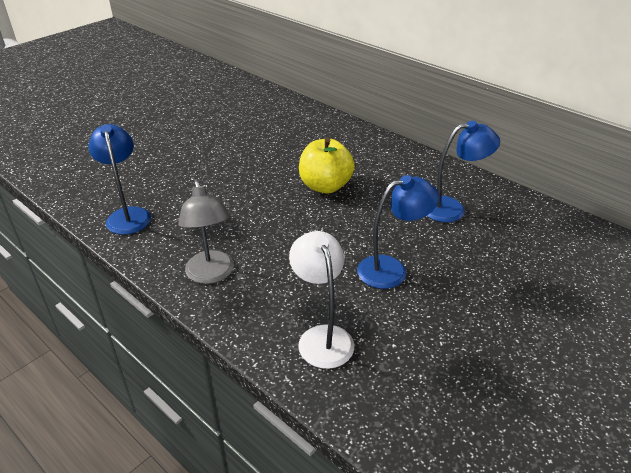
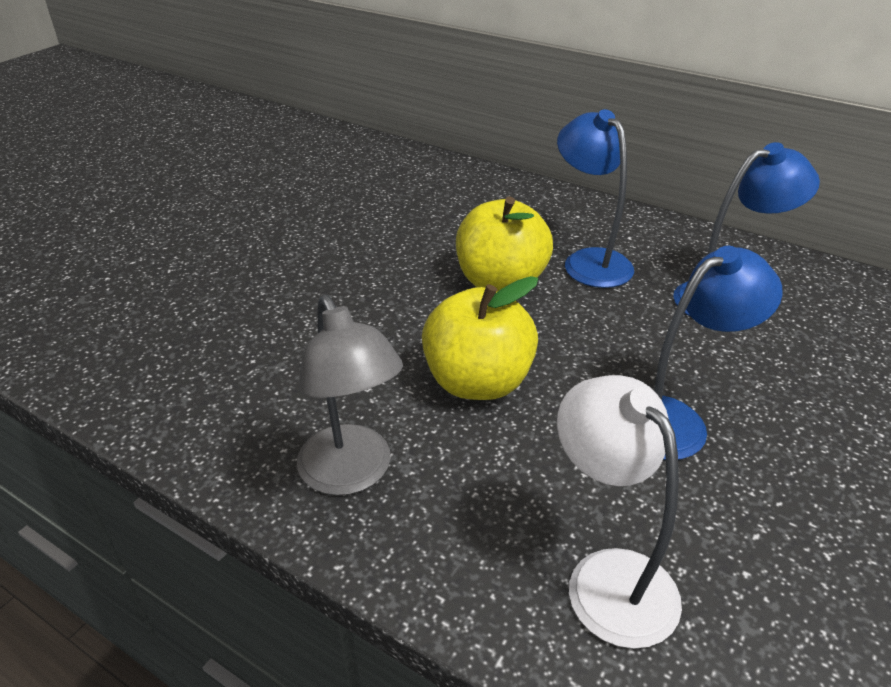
camera: 10 degrees left, 0 degrees up
blue lamp [88,124,151,235] -> blue lamp moved to [557,109,634,288]
none -> yellow apple [422,276,539,400]

